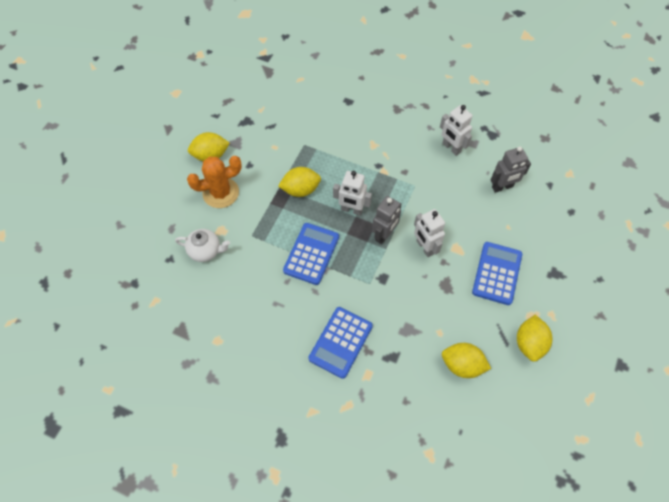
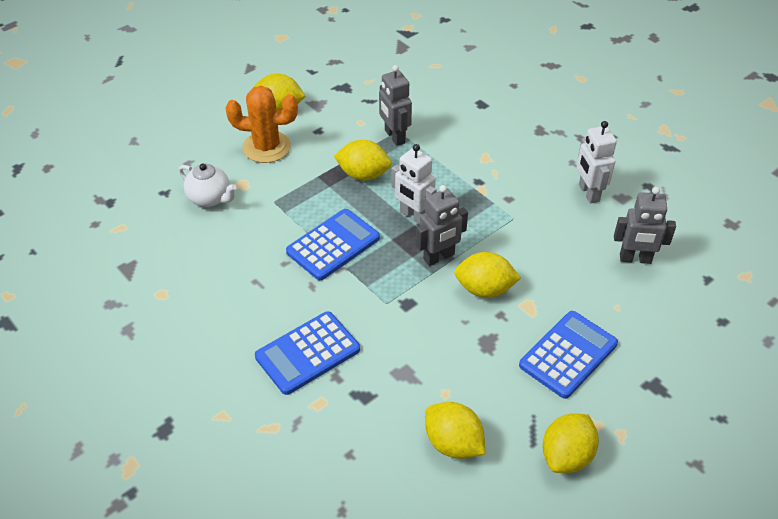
camera: 25 degrees right, 15 degrees down
white robot [414,209,445,257] -> yellow lemon [454,252,521,298]
none -> grey robot [379,65,412,146]

